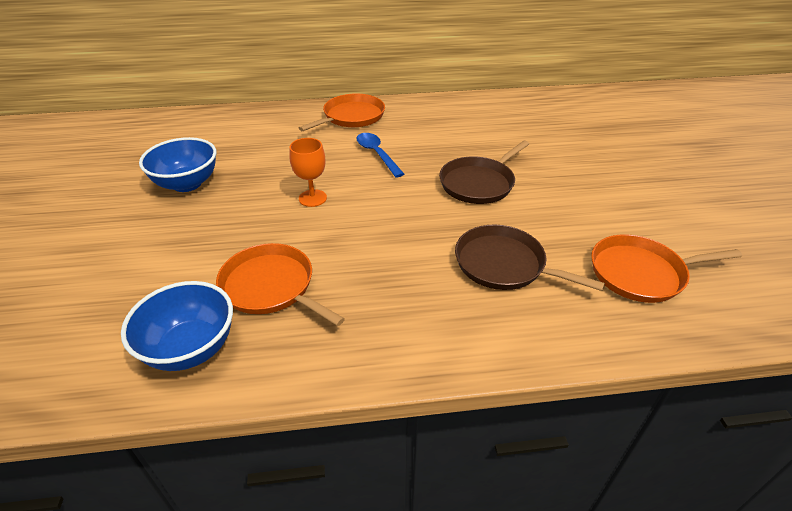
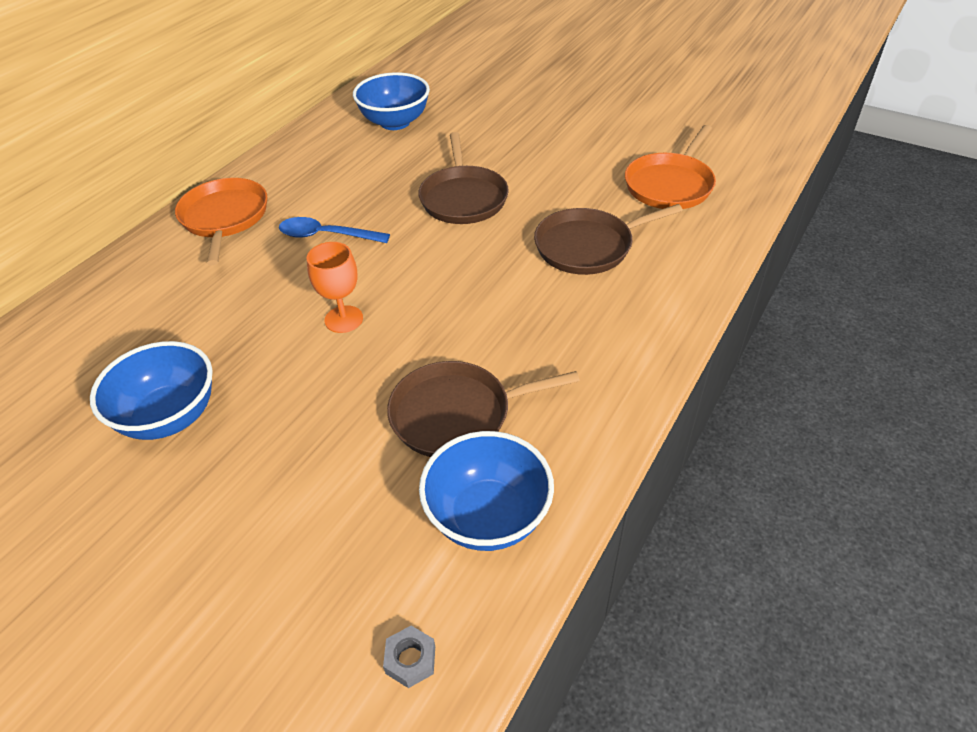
camera: 50 degrees left, 5 degrees up
orange pan [216,243,345,326] -> brown pan [387,361,580,457]
none -> blue bowl [353,72,430,130]
none -> grey nut [383,626,435,688]

